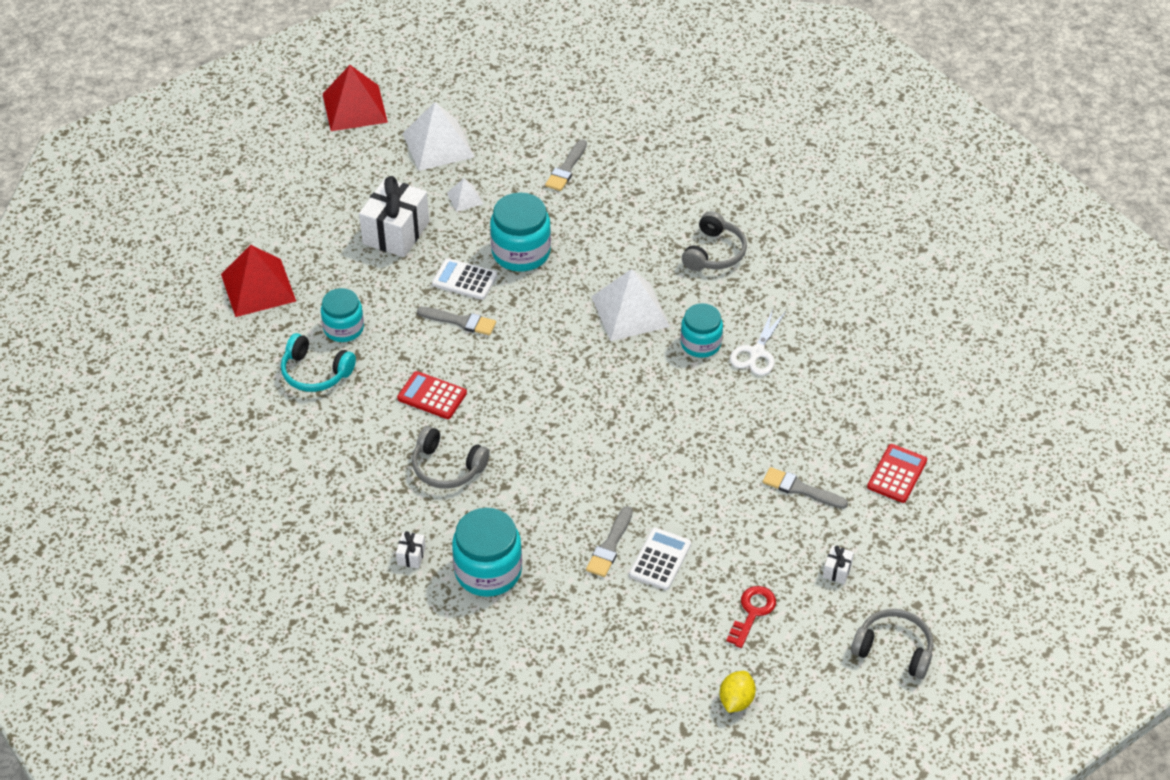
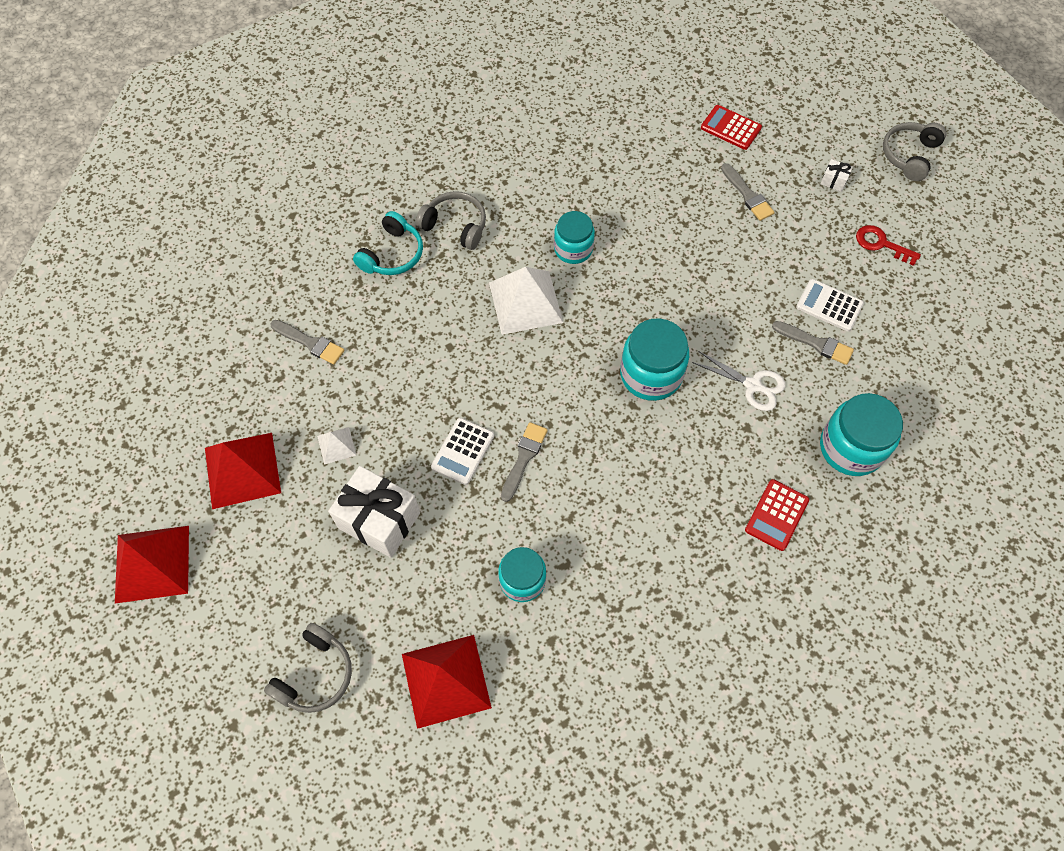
camera: 85 degrees left, 15 degrees up
turquoise headphones [281,333,356,392] -> turquoise headphones moved to [353,211,423,275]
white gift [396,531,426,568] -> none
red calculator [397,371,467,419] -> red calculator moved to [745,479,809,551]
white pyramid [402,102,475,171] -> red pyramid [205,433,281,509]
grey headphones [412,426,490,489] -> grey headphones moved to [264,623,352,713]
turquoise jar [490,193,551,272] -> turquoise jar moved to [620,318,689,401]
yellow lemon [720,671,756,713] -> none
white scissors [730,309,786,375] -> white scissors moved to [692,351,785,411]
grey brush [763,467,848,509] -> grey brush turned 60 degrees counterclockwise [721,163,775,221]

